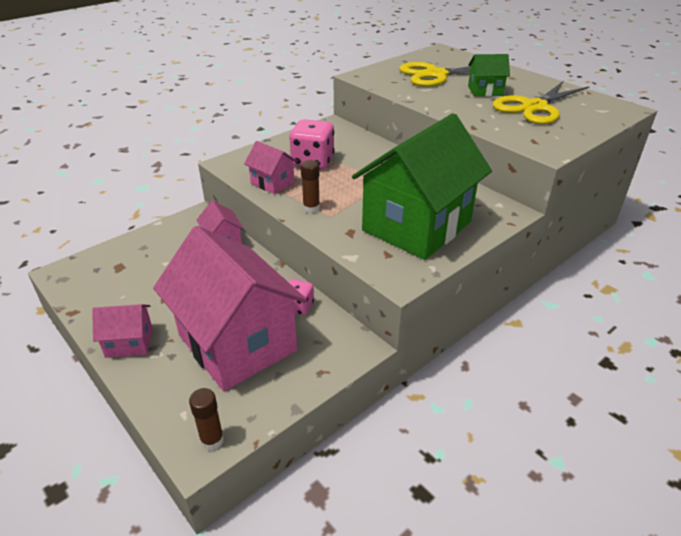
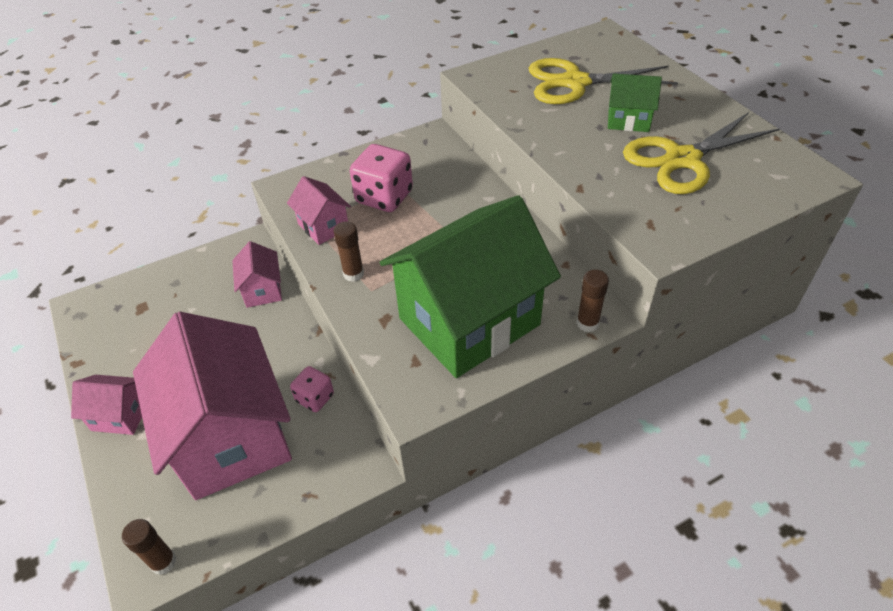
camera: 15 degrees right, 10 degrees up
none -> brown glue stick [576,270,609,332]

